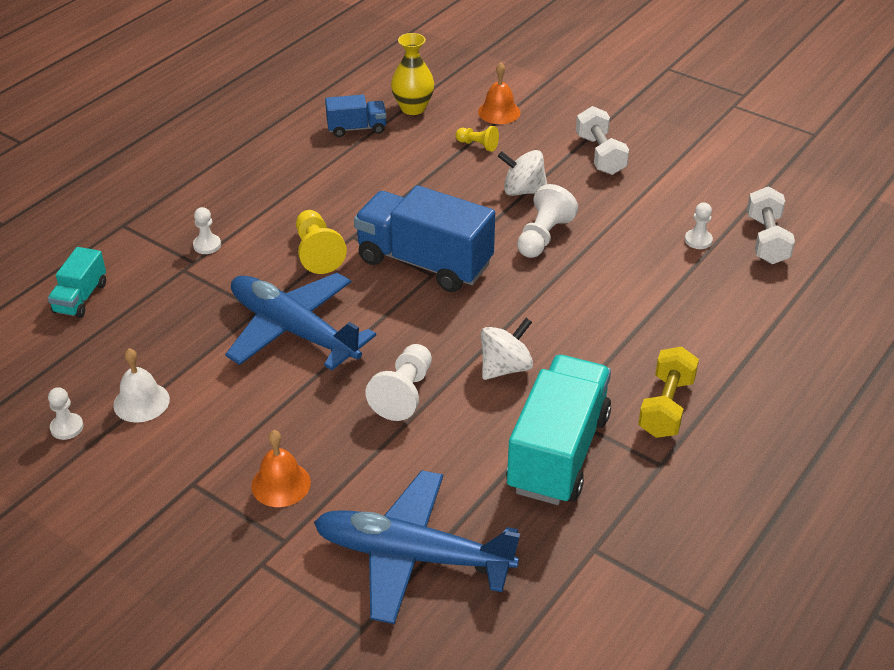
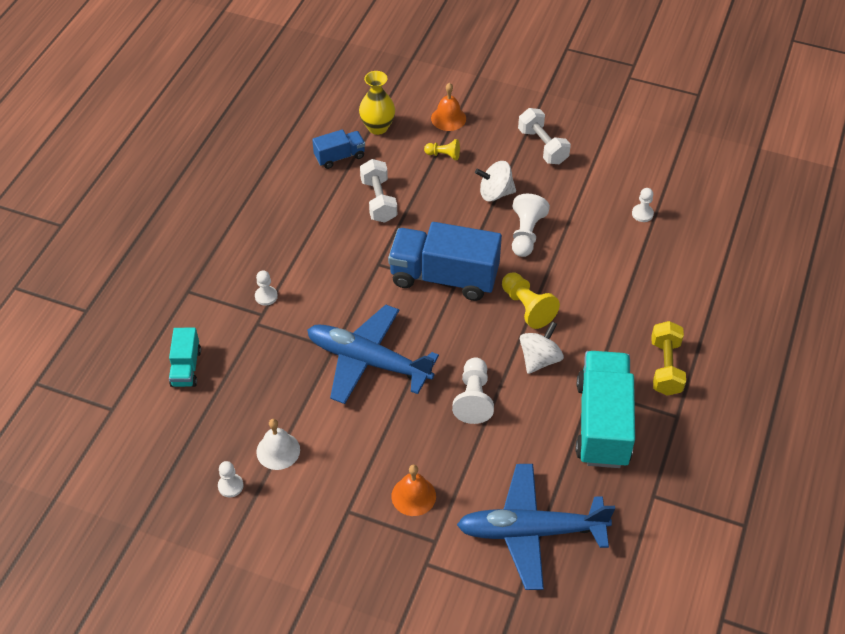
camera: 15 degrees left, 10 degrees up
yellow pawn [296,210,347,274] -> yellow pawn moved to [502,272,560,329]
white dumbbell [747,186,795,264] -> white dumbbell moved to [360,159,397,223]

